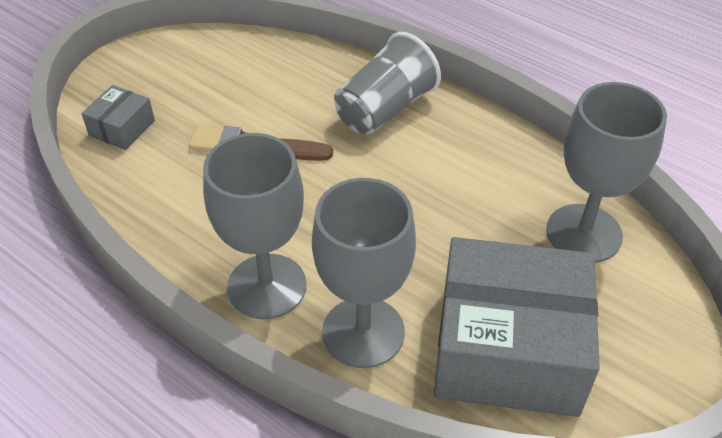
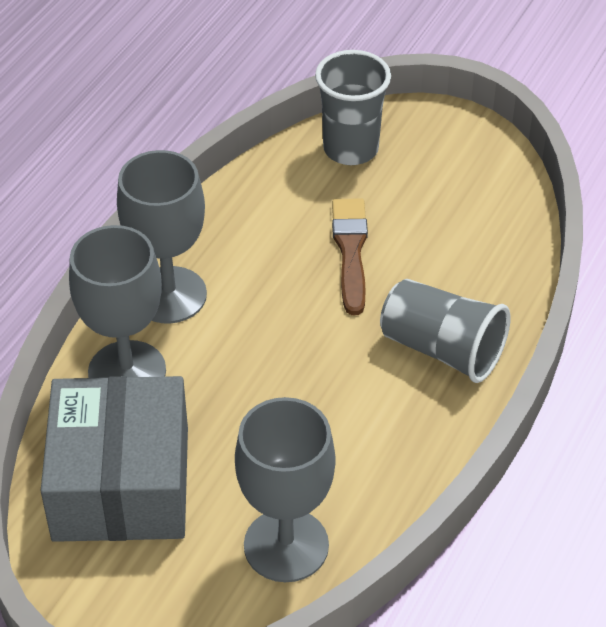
camera: 80 degrees right, 0 degrees up
grey box [81,85,155,150] -> grey cup [315,50,391,165]

